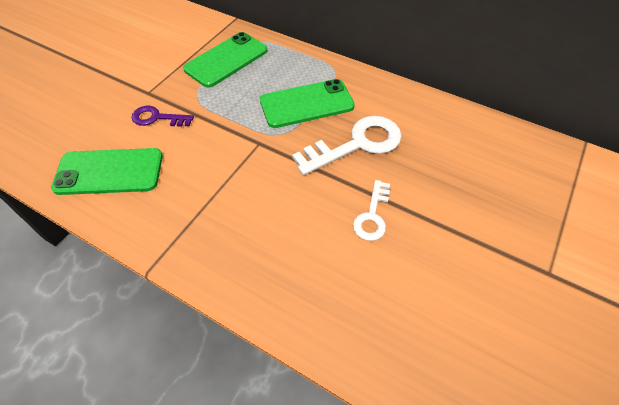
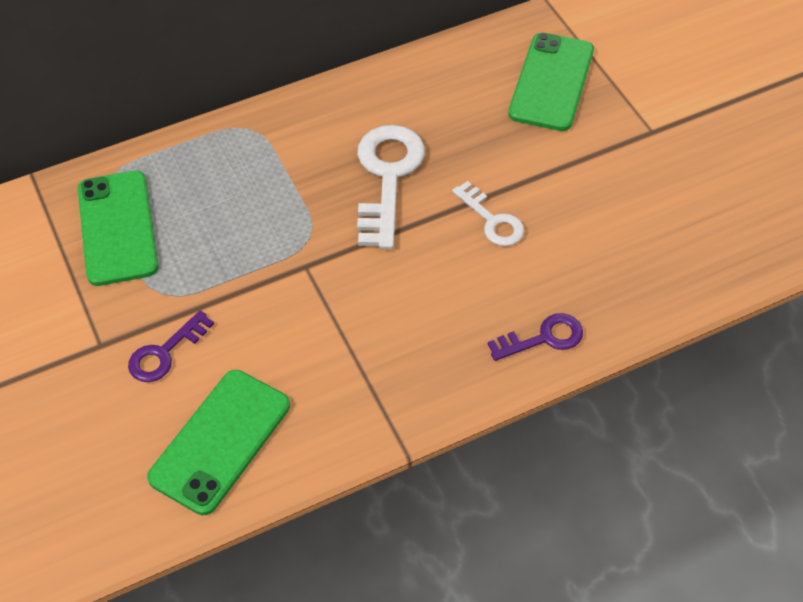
camera: 55 degrees left, 0 degrees up
green phone [260,79,355,128] -> green phone moved to [508,33,594,131]
none -> purple key [488,313,583,361]

